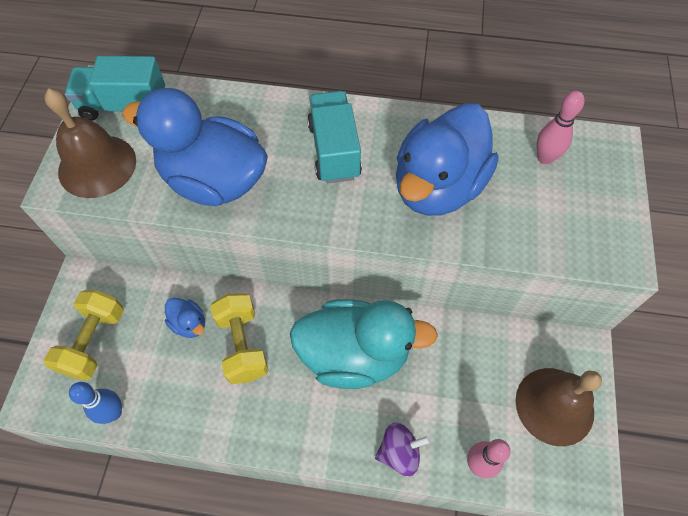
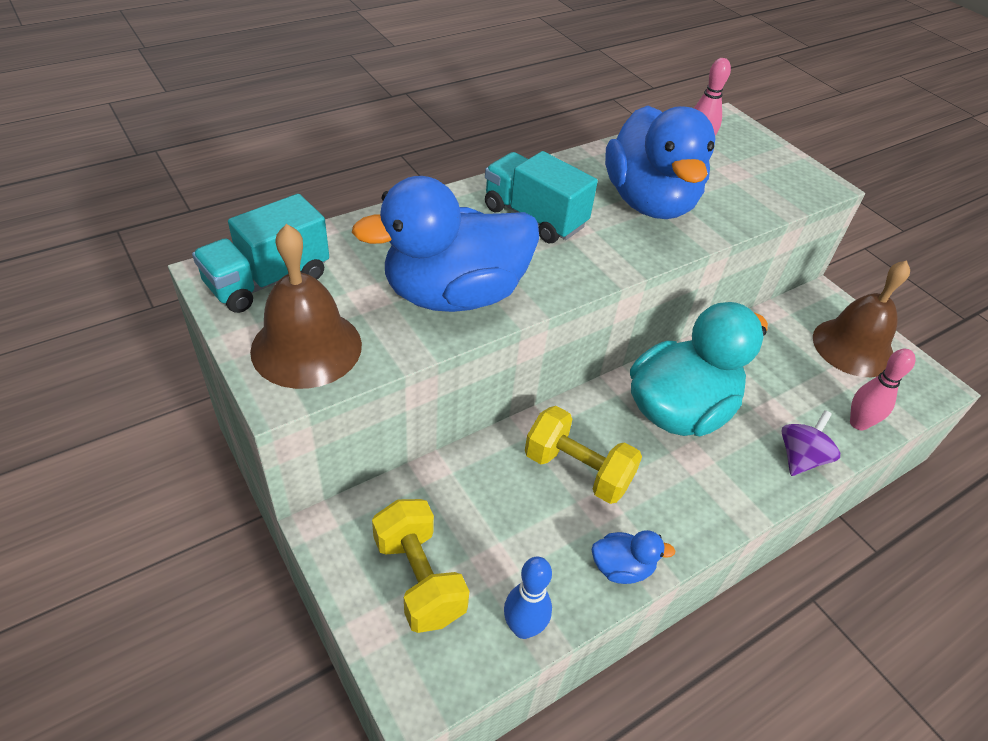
camera: 45 degrees left, 15 degrees down
blue duck [165,298,205,338] -> blue duck moved to [592,530,675,584]

